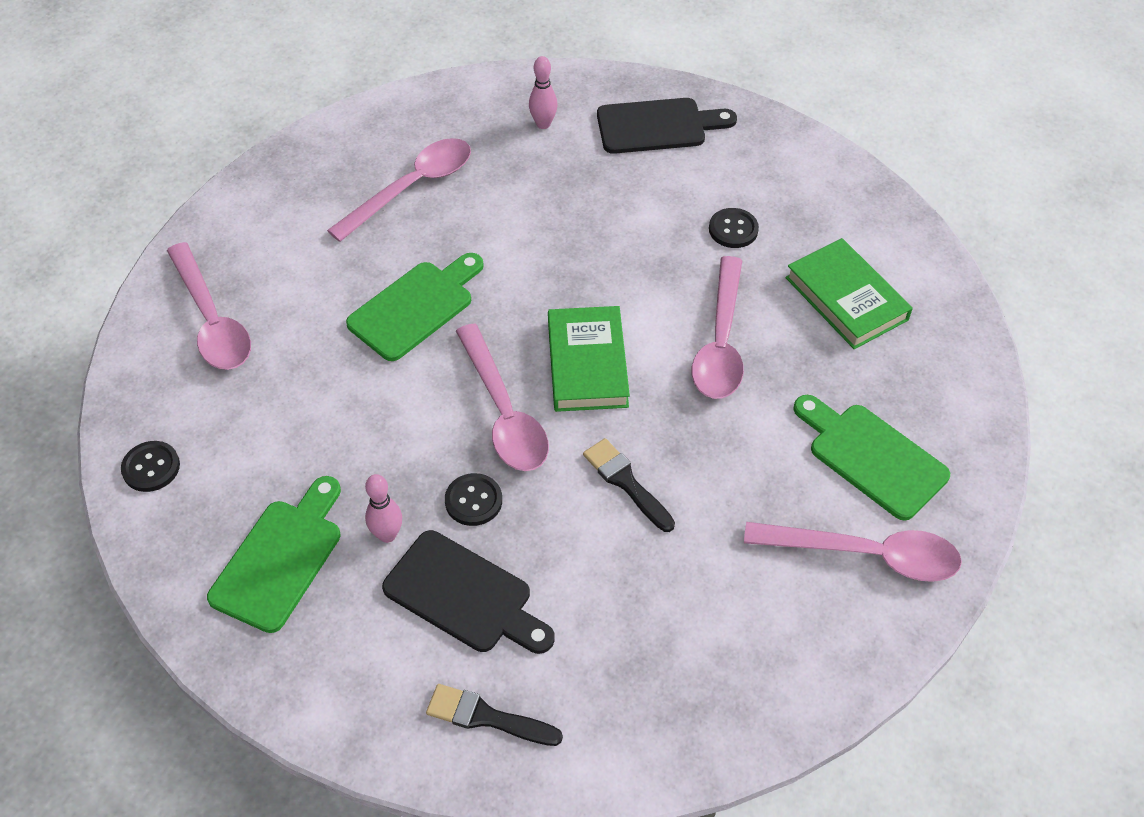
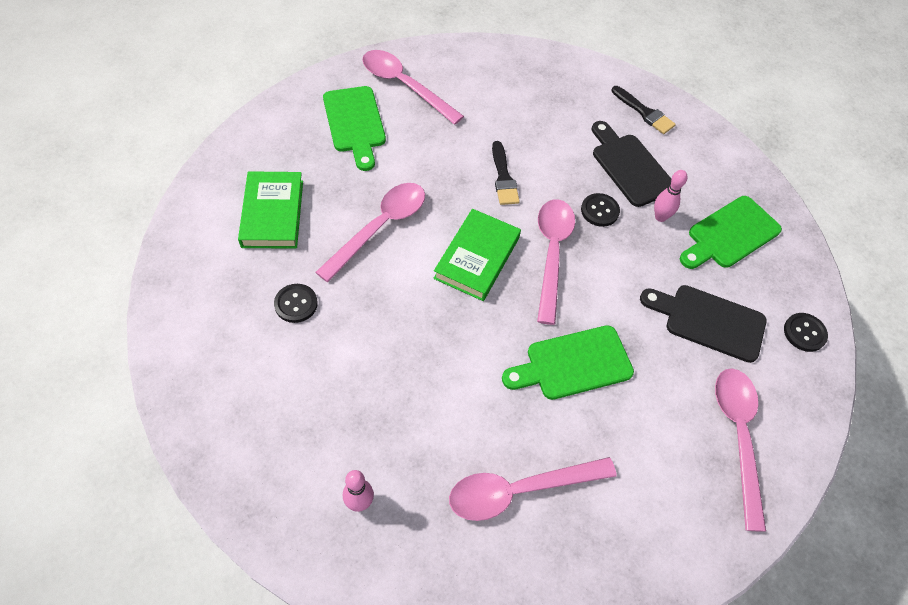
camera: 155 degrees left, 5 degrees up
black cutting board [597,98,737,154] -> black cutting board moved to [640,285,767,363]

